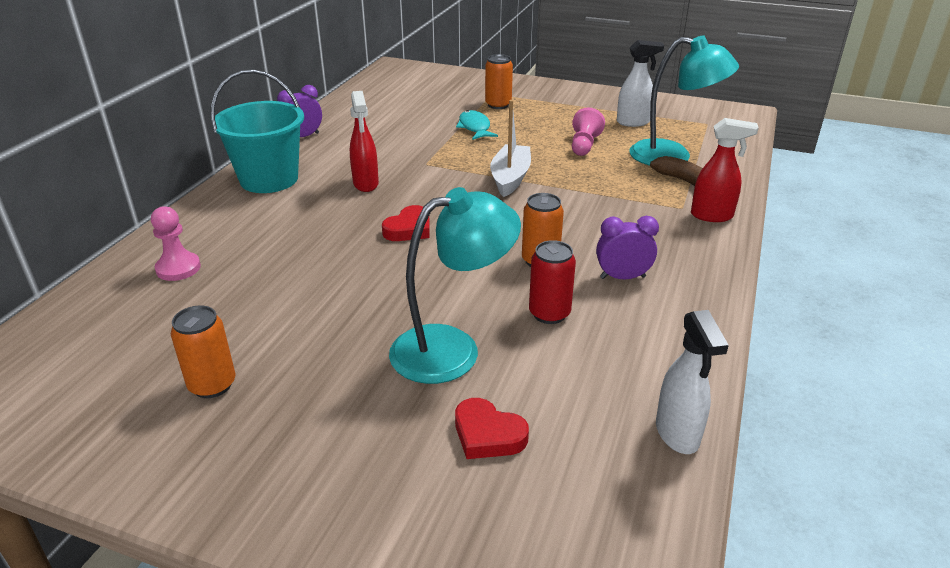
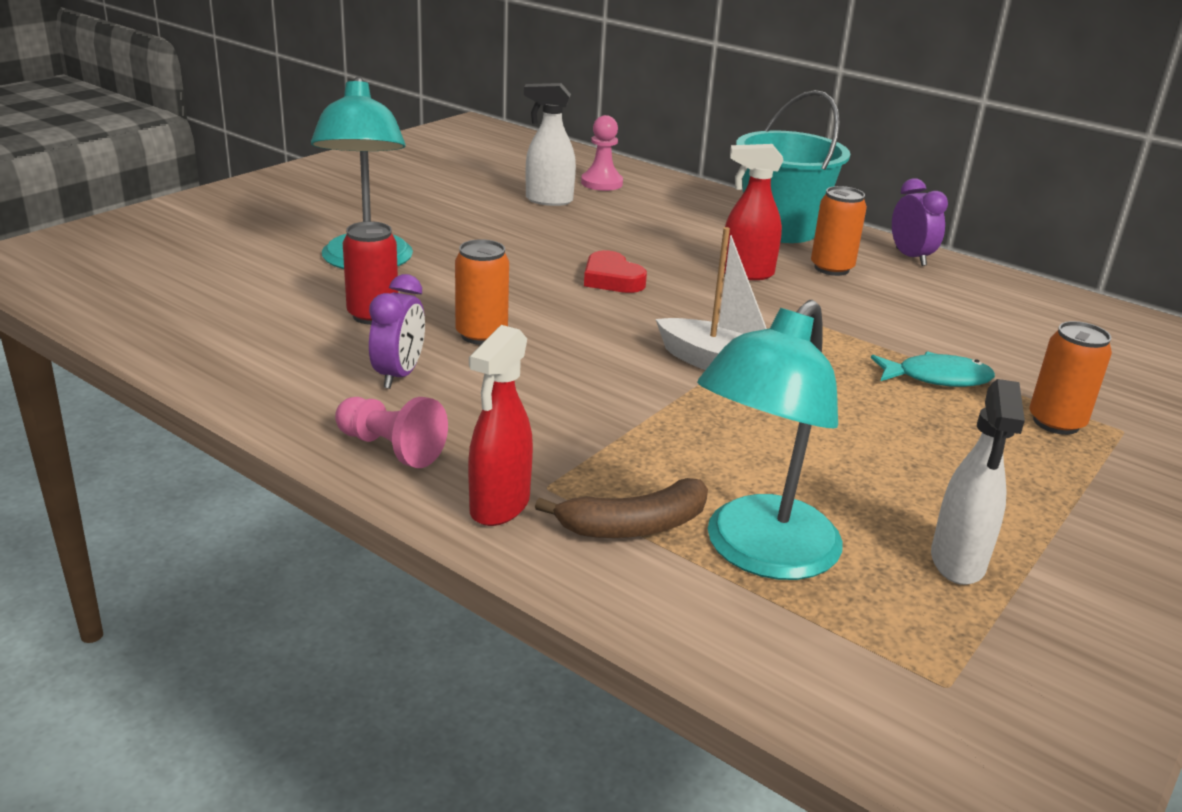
camera: 105 degrees right, 5 degrees down
orange can [171,305,235,398] -> orange can moved to [811,186,867,276]
red heart [455,398,529,459] -> none
pink pawn [572,108,605,156] -> pink pawn moved to [335,397,448,468]
white spray bottle [656,310,729,454] -> white spray bottle moved to [524,83,576,206]

